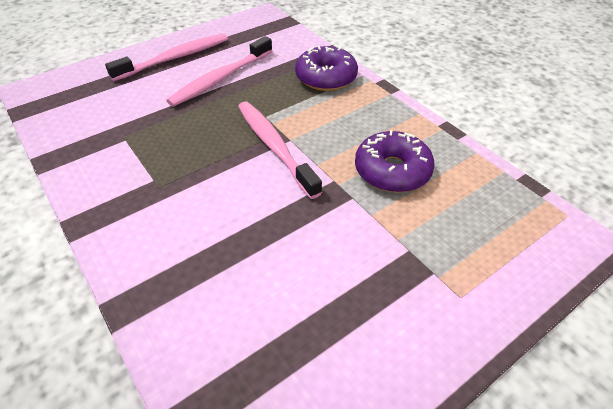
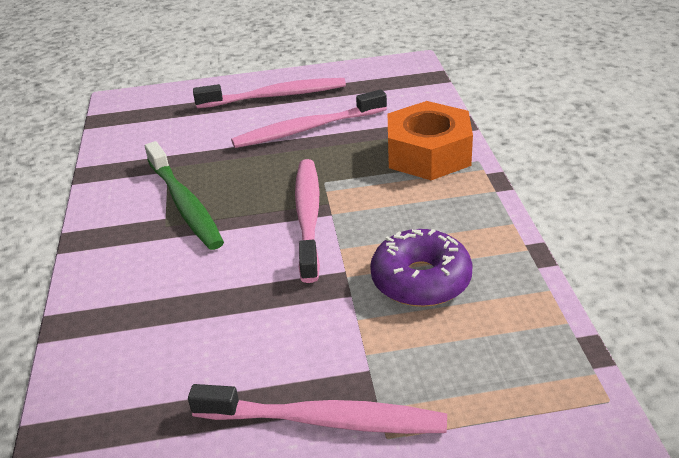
camera: 30 degrees right, 10 degrees down
purple donut [295,46,358,91] -> orange nut [388,101,473,180]
none -> green toothbrush [145,141,224,250]
none -> pink toothbrush [188,384,447,434]

